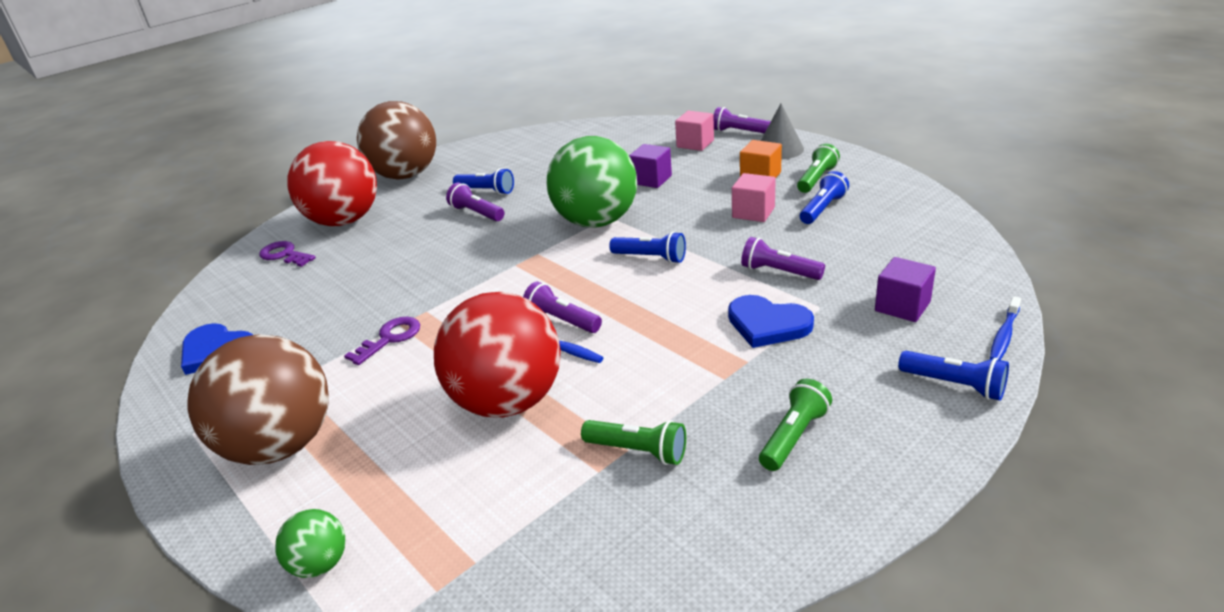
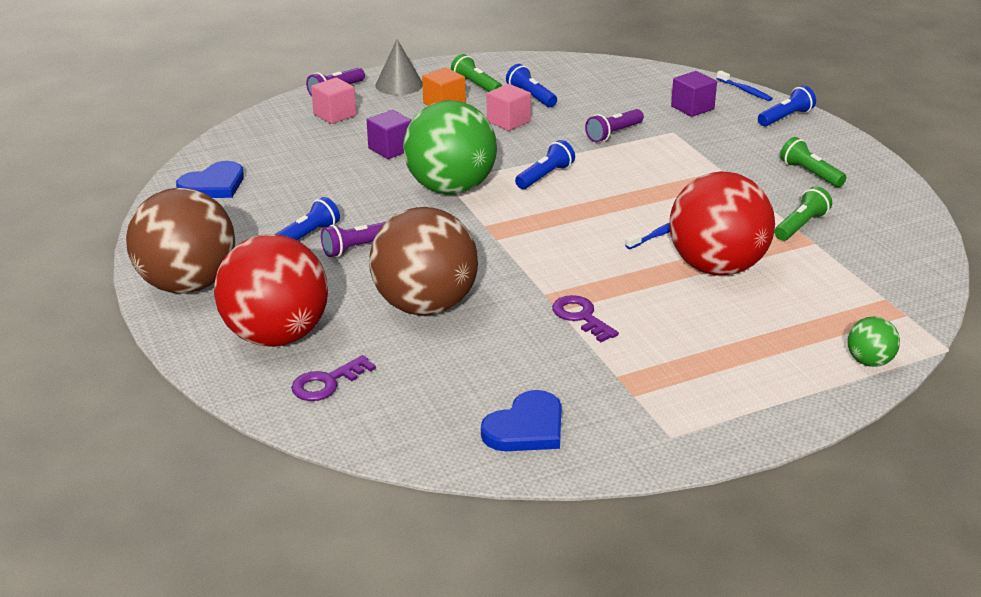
camera: 75 degrees left, 0 degrees up
brown ball [187,334,329,465] -> brown ball moved to [369,207,478,316]
purple flashlight [523,282,602,333] -> none
blue heart [728,295,814,348] -> blue heart moved to [176,161,244,198]

